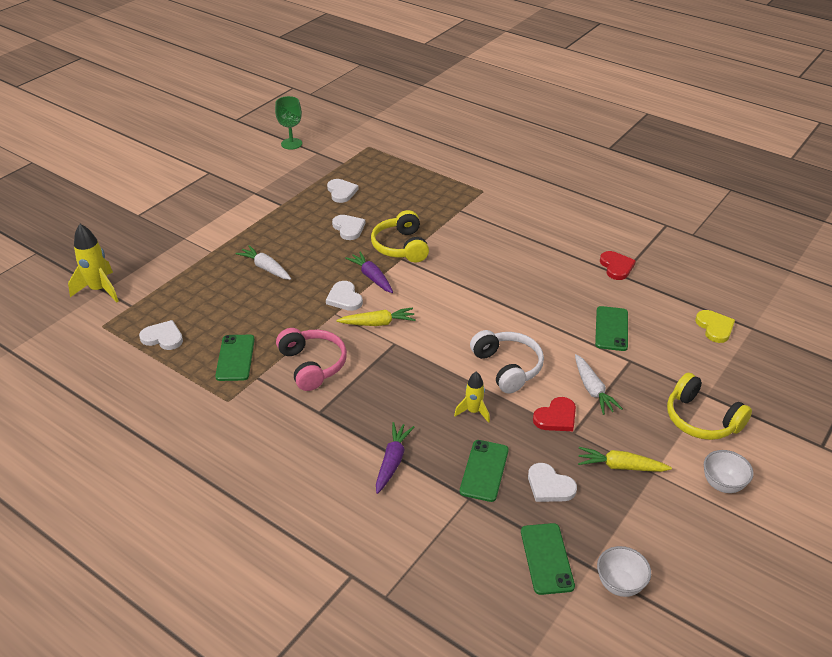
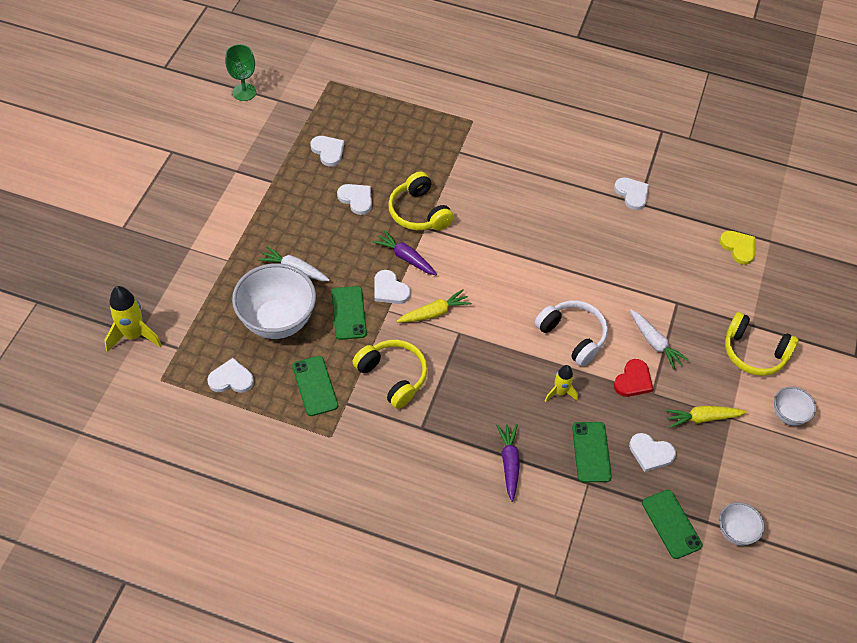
camera: 20 degrees left, 15 degrees up
pink headphones [276,328,347,391] -> yellow headphones [353,340,428,409]
green phone [595,306,628,351] -> green phone moved to [332,286,367,340]
red heart [600,251,636,280] -> white heart [614,177,649,210]
none -> white bowl [232,263,316,339]

